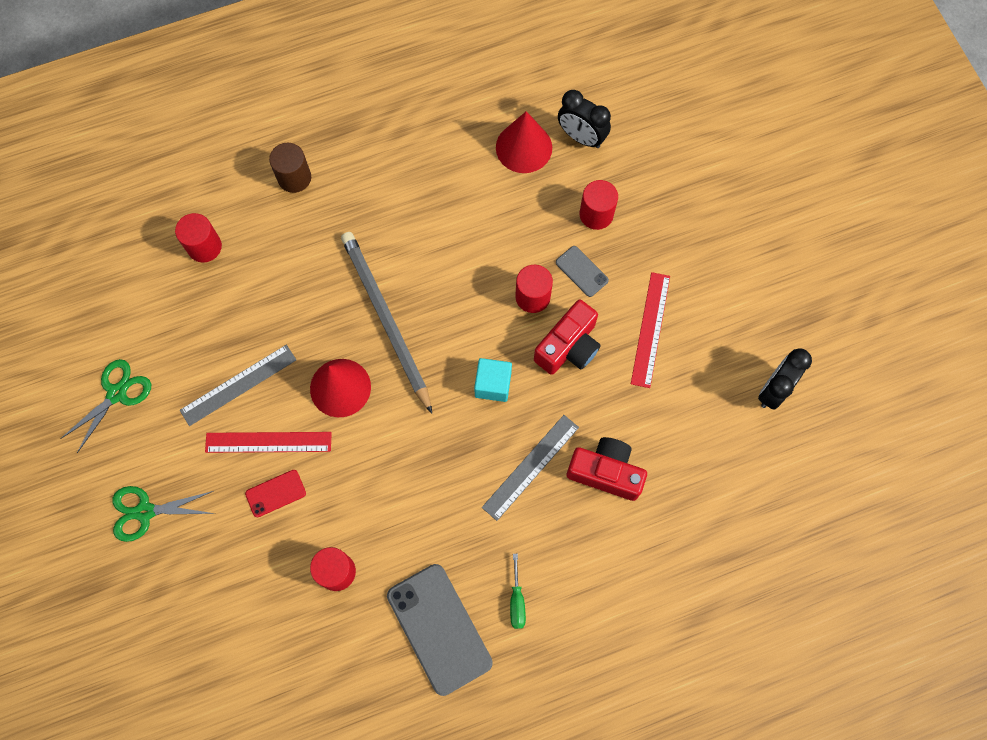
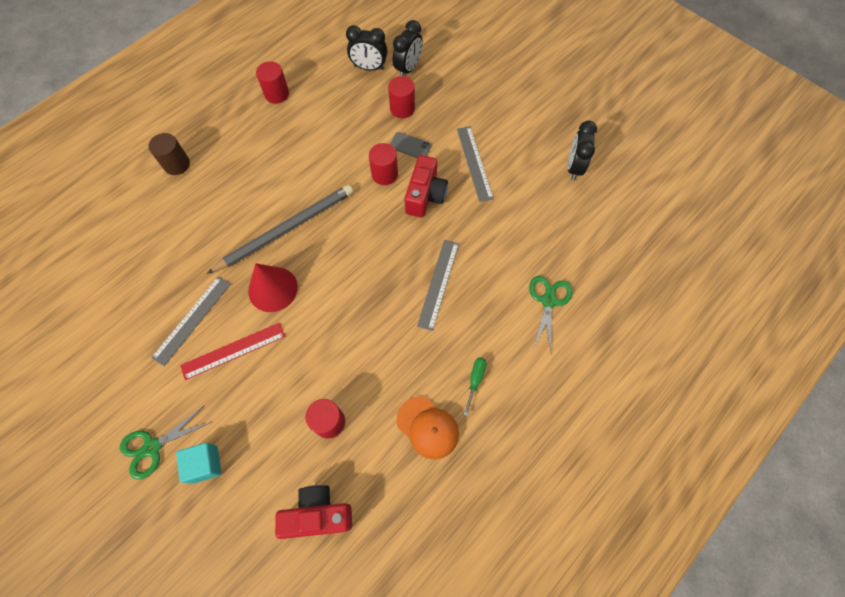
camera: 25 degrees left, 5 degrees down
green scissors [60,359,151,453] -> green scissors moved to [529,276,573,354]
red cylinder [175,213,222,262] -> red cylinder moved to [256,61,289,104]
red phone [245,470,306,517] -> none
grey pencil [341,232,432,414] -> grey pencil turned 105 degrees clockwise [207,185,353,274]
grey phone [387,564,493,696] -> orange cap [397,396,459,460]
turquoise cube [474,358,512,402] -> turquoise cube moved to [176,443,222,484]
red cone [496,111,552,173] -> none
green screwdriver [510,554,526,629] -> green screwdriver turned 135 degrees counterclockwise [464,357,486,416]
red camera [567,437,647,501] -> red camera moved to [275,485,352,539]
red ruler [631,272,670,388] -> grey ruler [457,126,494,202]
none -> black clock [392,20,423,76]

